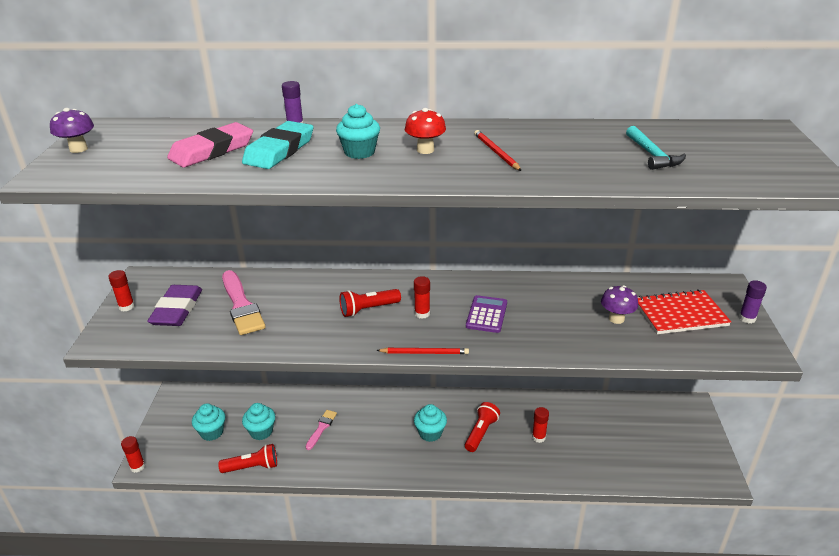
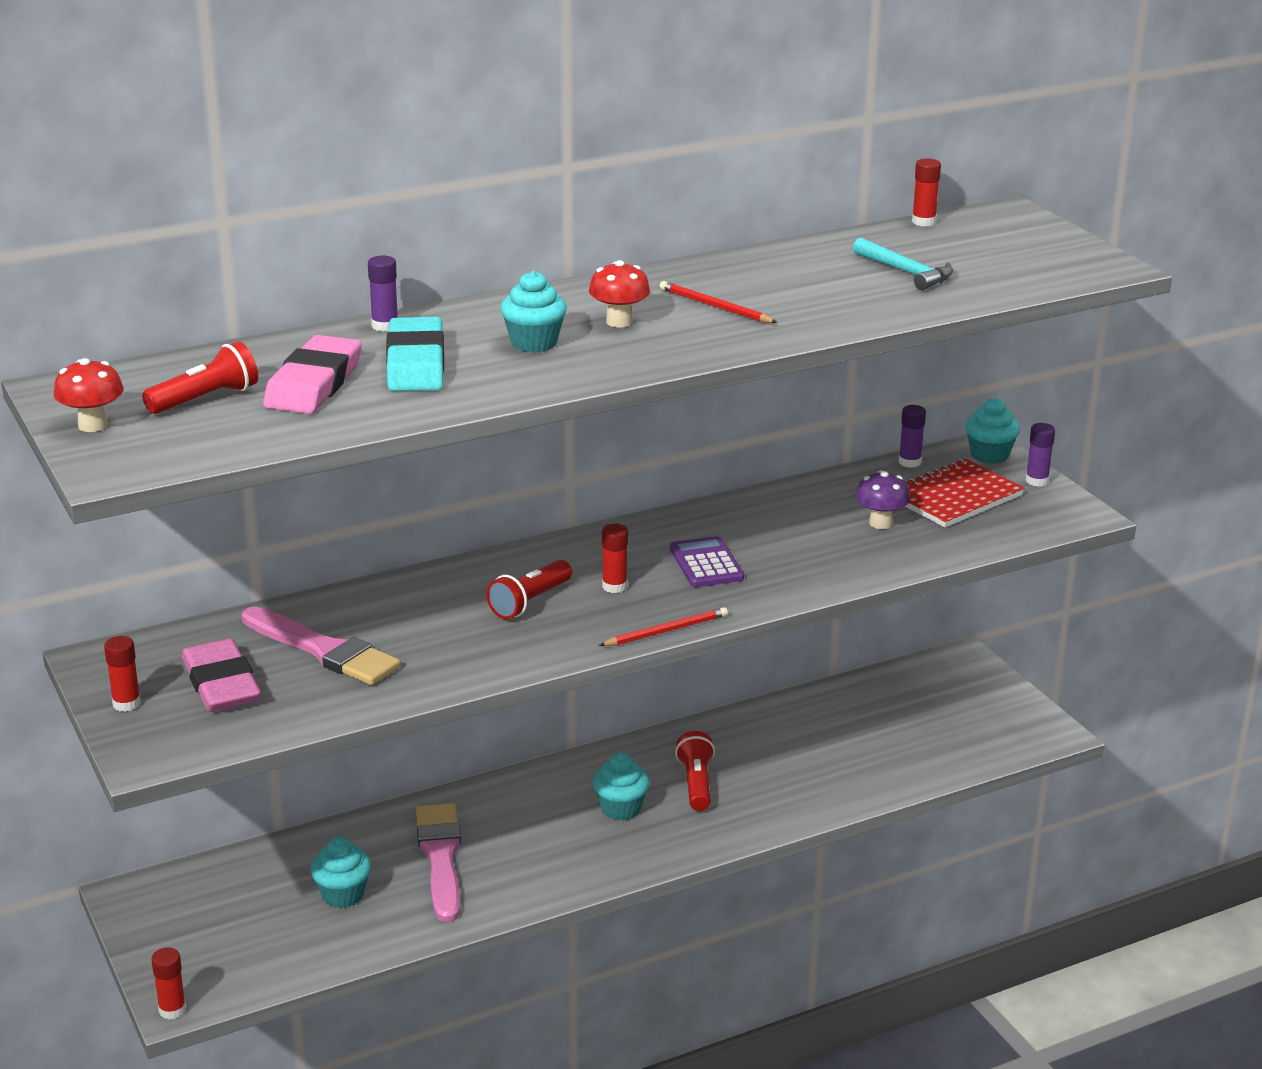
camera: 30 degrees left, 5 degrees down
purple mushroom [50,108,94,153] -> red mushroom [54,358,124,432]
purple eraser [147,285,202,326] -> pink eraser [182,638,261,712]
turquoise cupcake [192,404,225,441] -> turquoise cupcake moved to [965,398,1020,464]
red flashlight [218,444,277,473] -> red flashlight moved to [142,341,258,414]
pink brush [305,410,337,450] -> pink brush [416,803,461,922], size x1.85
red glue stick [532,407,549,443] -> red glue stick moved to [912,158,941,227]
none -> purple glue stick [899,405,926,468]

